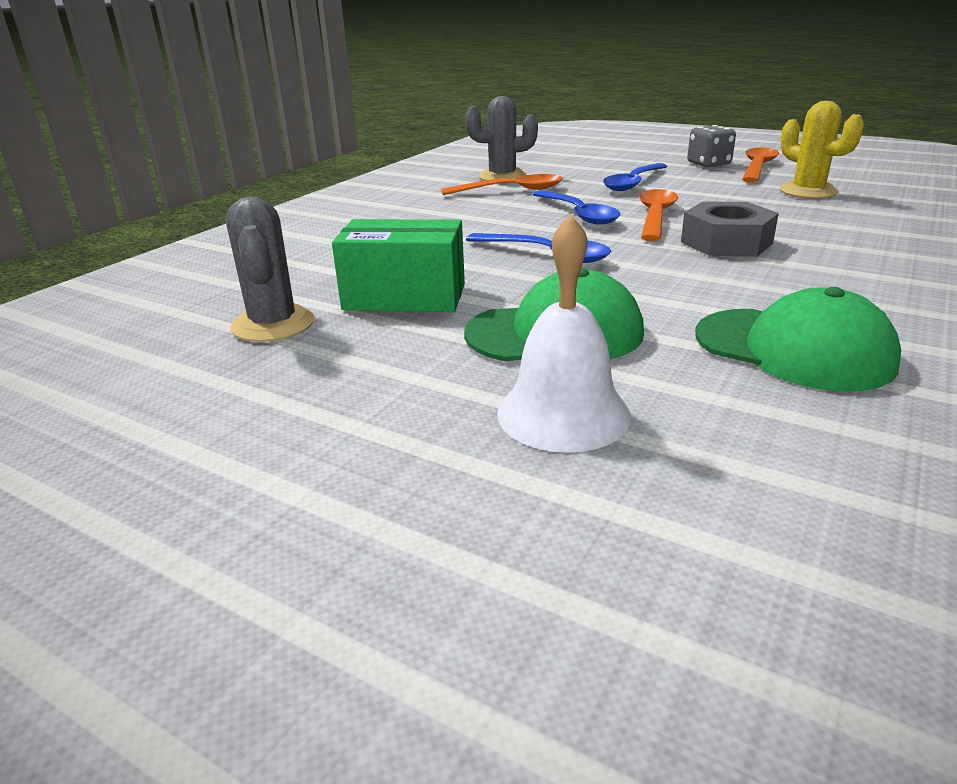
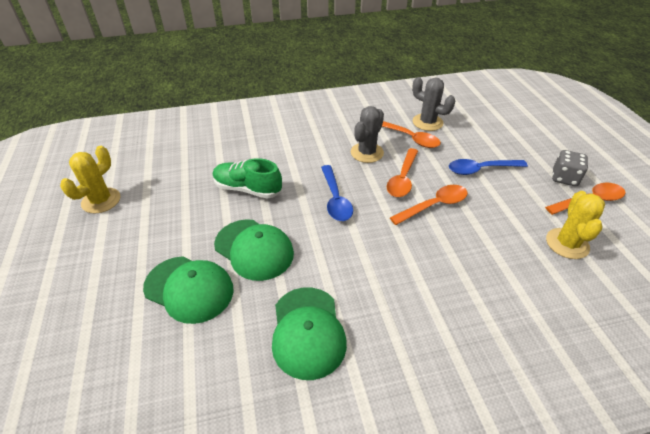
camera: 45 degrees right, 15 degrees up
grey cactus [226,197,314,342] -> grey cactus moved to [351,106,384,163]
green box [332,219,465,312] -> green shoe [213,158,282,199]
white bell [497,214,631,453] -> green cap [143,256,234,324]
blue spoon [533,190,620,225] -> orange spoon [386,148,418,197]
grey nut [681,202,779,257] -> none
none -> yellow cactus [60,146,121,213]

